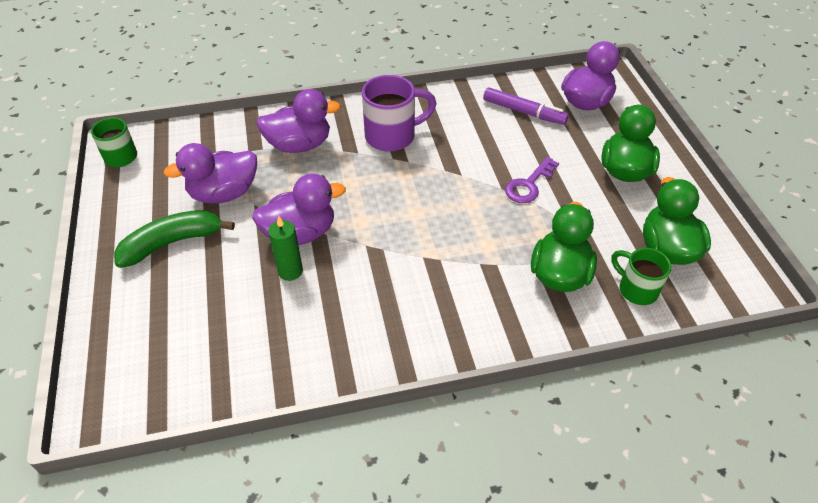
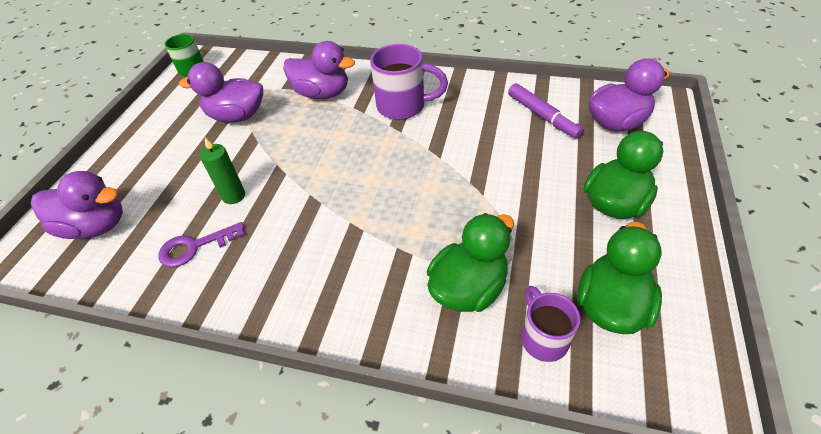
camera: 30 degrees right, 0 degrees up
green banana [114,210,235,268] -> none
purple duck [252,174,346,245] -> purple duck moved to [31,171,123,239]
purple key [505,157,559,203] -> purple key moved to [158,222,245,267]
green mug [611,248,671,305] -> purple mug [521,286,580,362]

